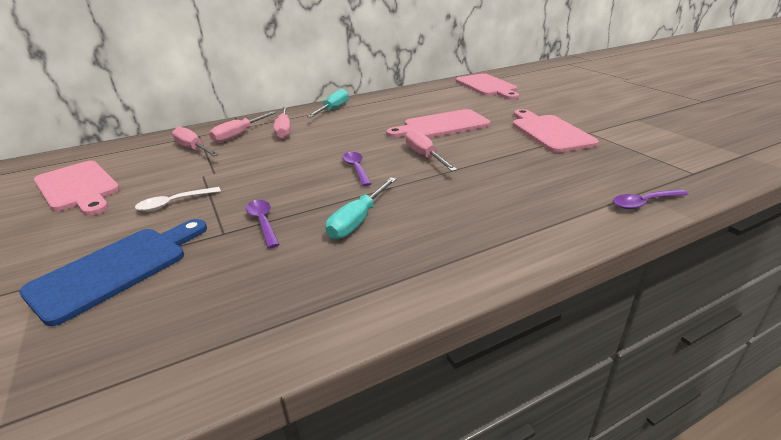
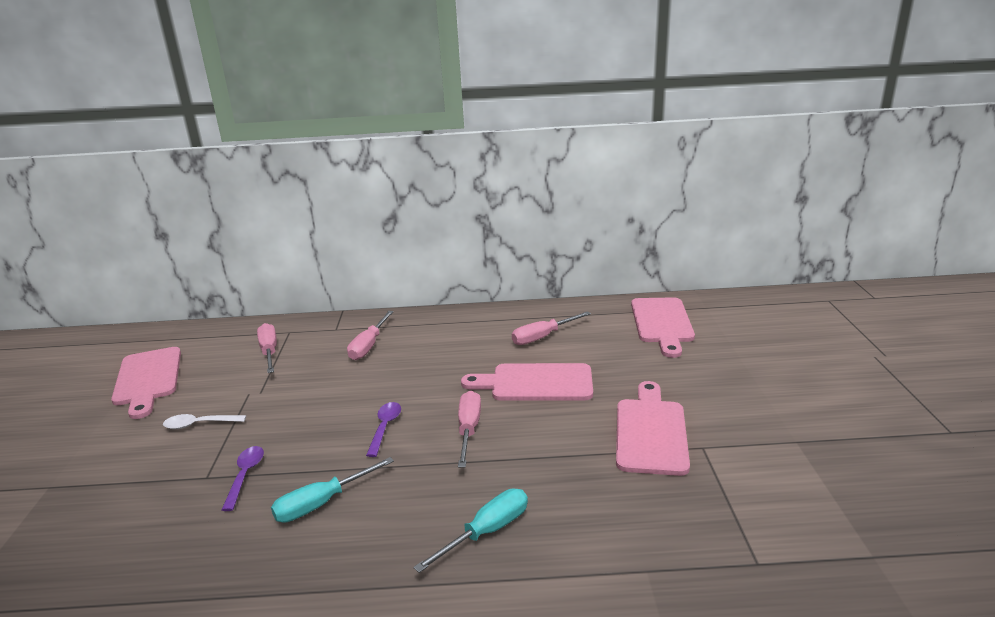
camera: 25 degrees right, 5 degrees down
blue cutting board [19,219,207,326] -> none
pink screwdriver [209,111,277,143] -> pink screwdriver moved to [512,311,591,345]
turquoise screwdriver [307,89,349,117] -> turquoise screwdriver moved to [413,489,528,573]
purple spoon [613,189,688,209] -> none

